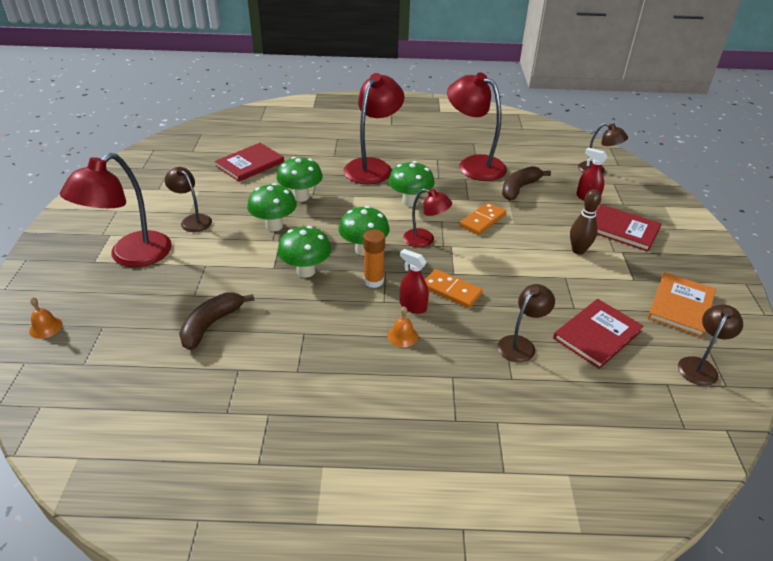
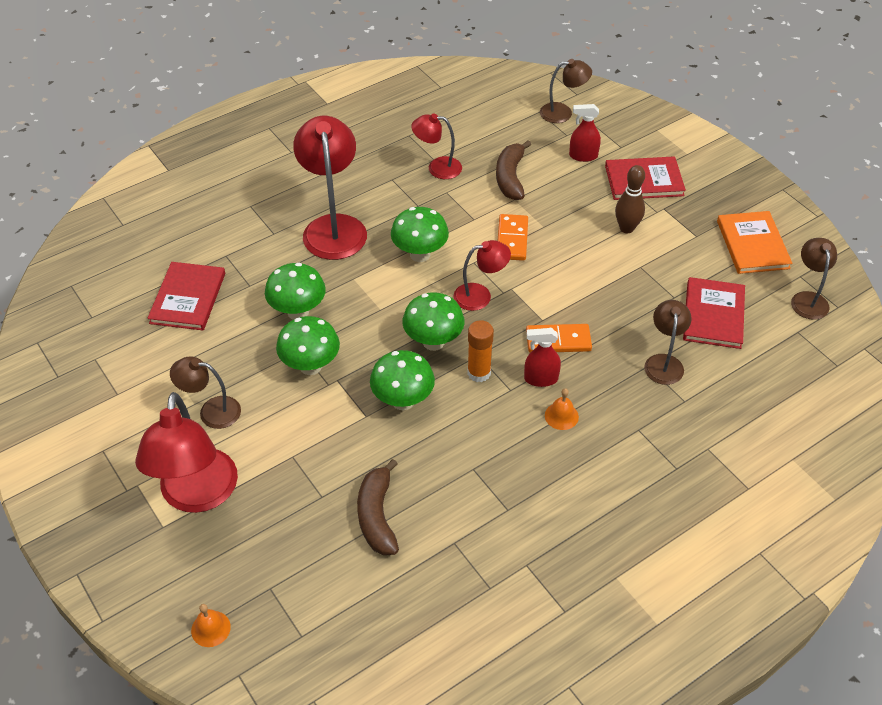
camera: 35 degrees left, 10 degrees up
red lamp [447,73,507,181] -> red lamp [411,114,462,179], size x0.55

